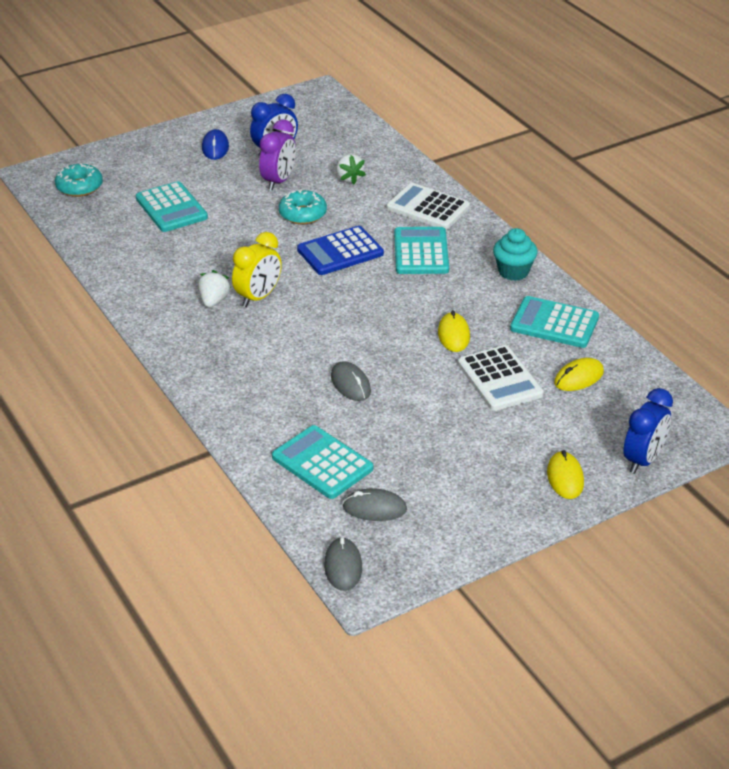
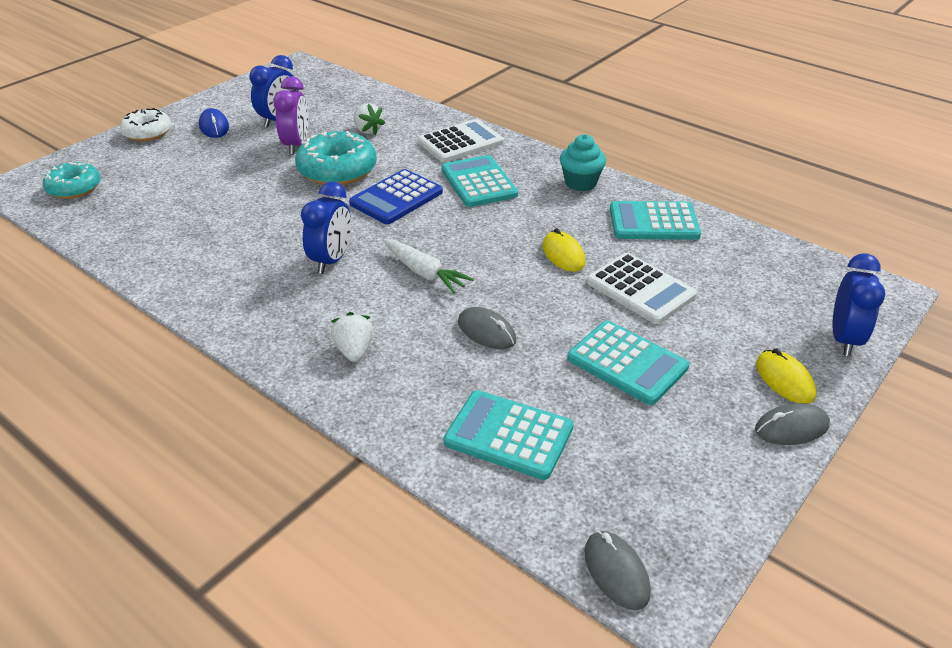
camera: 20 degrees left, 0 degrees up
turquoise calculator [136,181,208,232] -> turquoise calculator moved to [567,321,690,405]
white strawberry [198,270,231,308] -> white strawberry moved to [331,312,374,362]
yellow clock [232,232,282,307] -> blue clock [301,182,351,274]
turquoise donut [279,190,327,224] -> turquoise donut [295,131,377,185], size x1.54
grey mouse [343,488,407,521] -> grey mouse moved to [755,403,830,445]
white calculator [387,183,470,230] -> white calculator turned 135 degrees clockwise [418,119,504,163]
yellow mouse [554,358,604,391] -> none
none -> white donut [120,108,171,141]
none -> white carrot [383,239,474,293]

